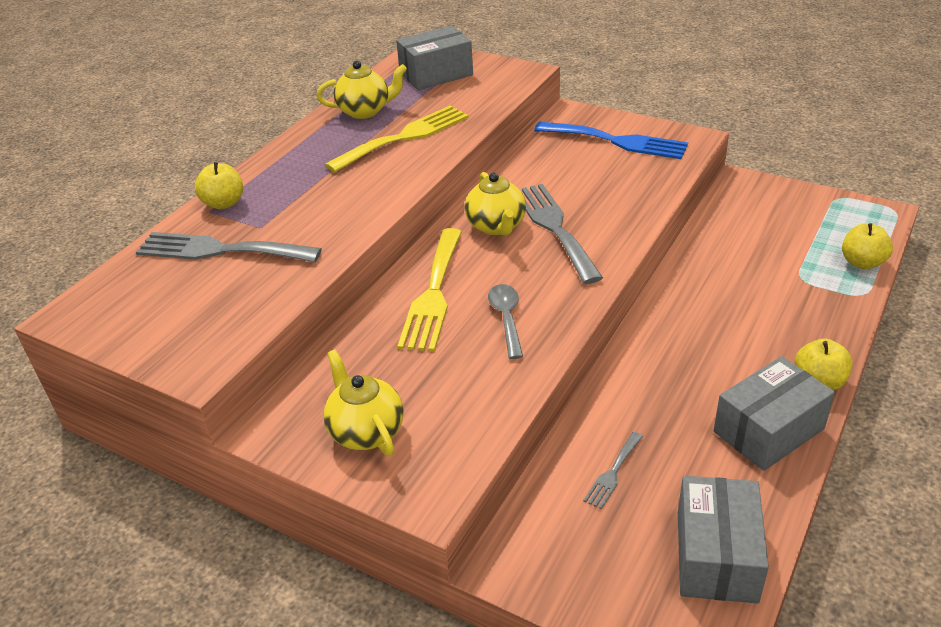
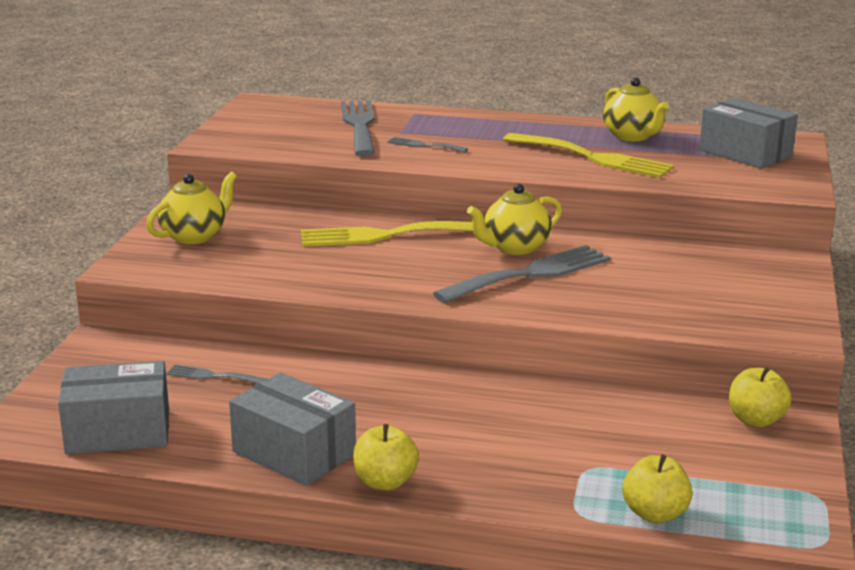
camera: 70 degrees right, 15 degrees down
yellow apple [195,162,243,209] -> yellow apple moved to [729,367,792,427]
grey spoon [488,284,523,359] -> none
blue fork [534,122,688,159] -> none
none -> grey fork [388,137,468,152]

